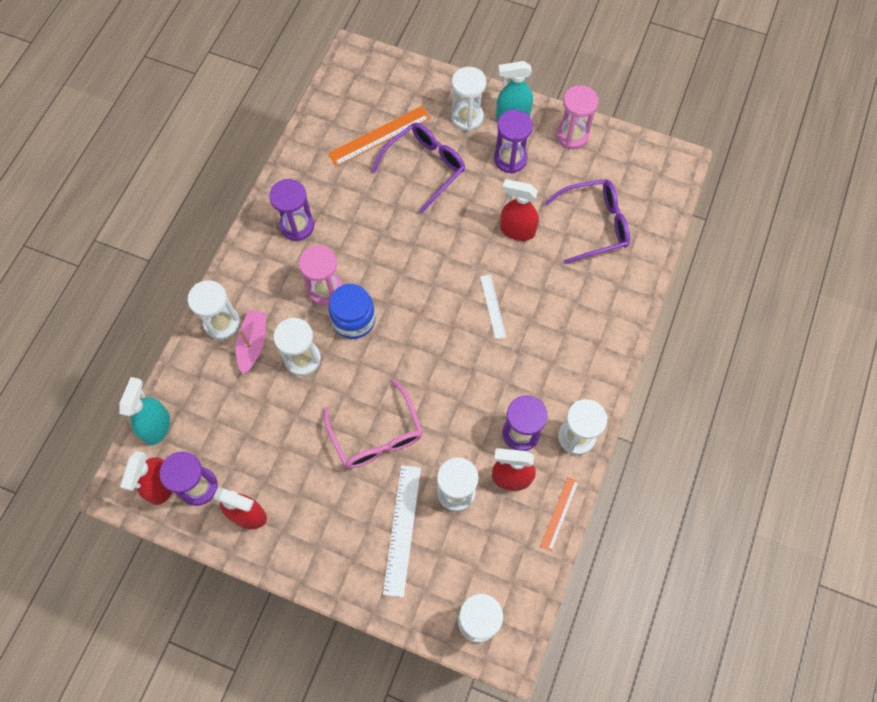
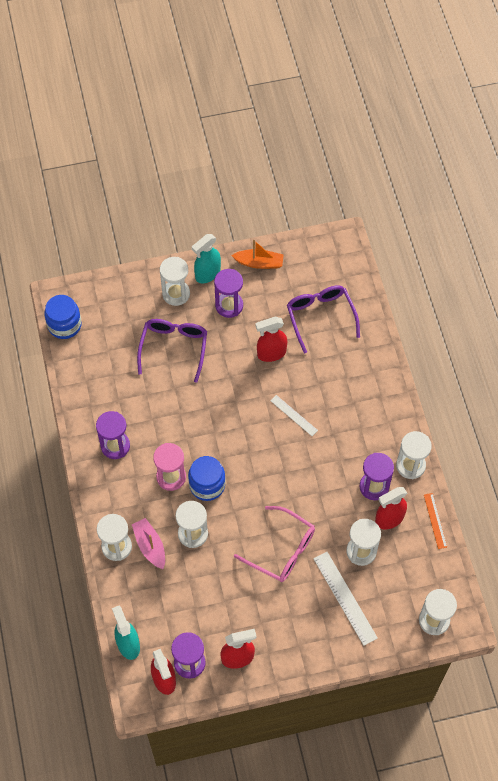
camera: 35 degrees left, 5 degrees down
orange ruler [328,106,430,167] -> none
purple glasses [545,179,630,264] -> purple glasses turned 60 degrees counterclockwise [287,285,360,354]
pink hourglass [556,85,599,149] -> orange boat [231,240,284,269]
none -> blue jar [44,295,82,339]

